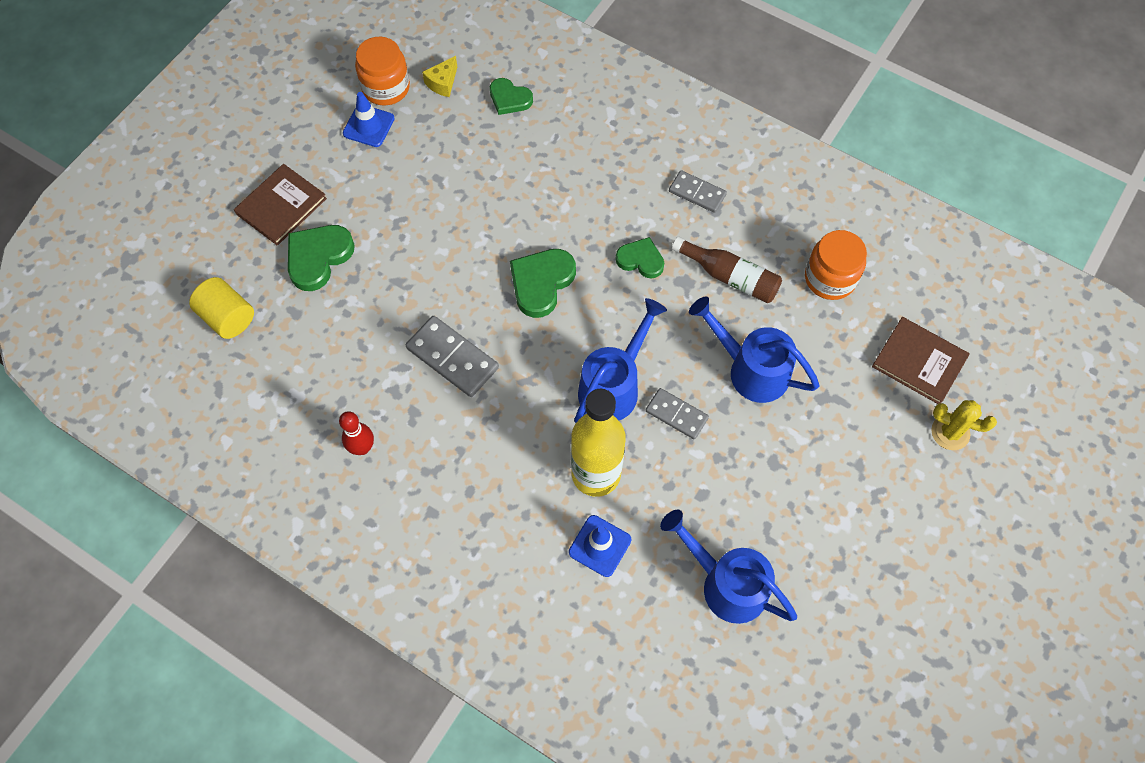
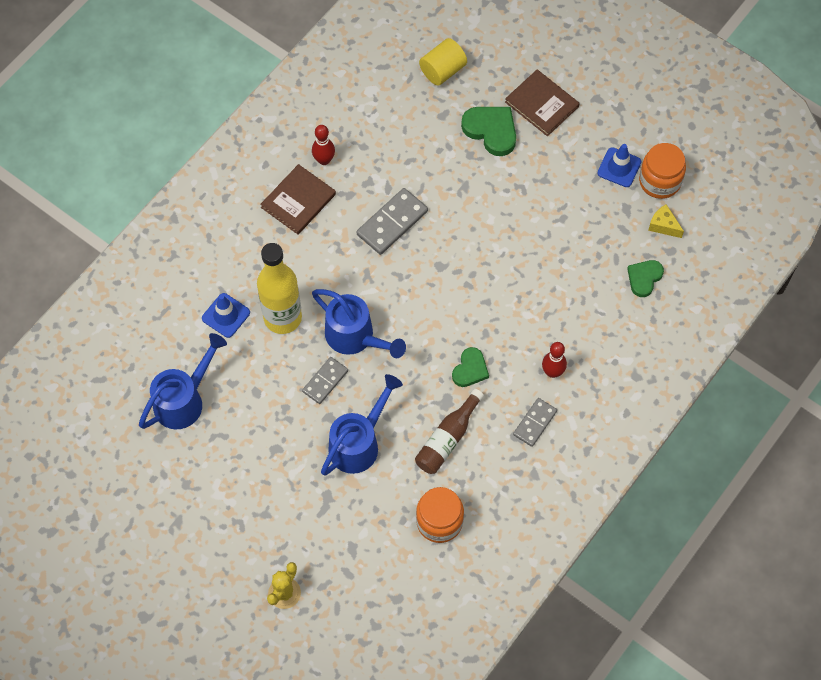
camera: 95 degrees right, 0 degrees up
green heart [510,249,576,318] -> none
brown book [872,317,970,404] -> brown book moved to [260,164,336,234]
none -> red bowling pin [542,342,567,378]

